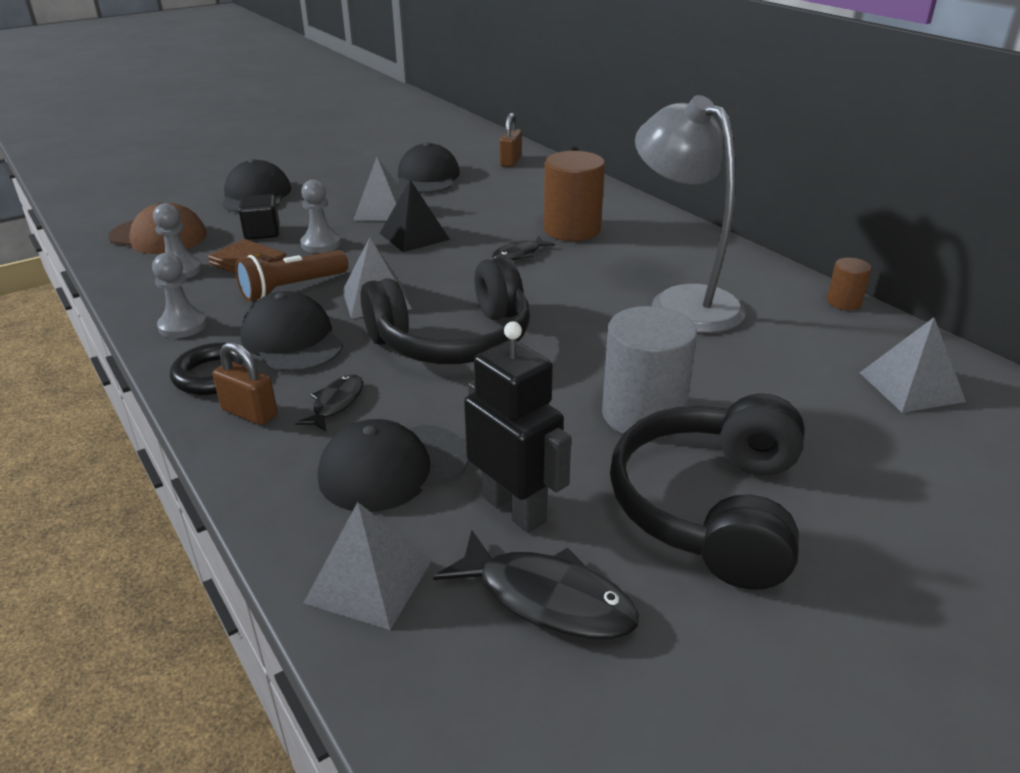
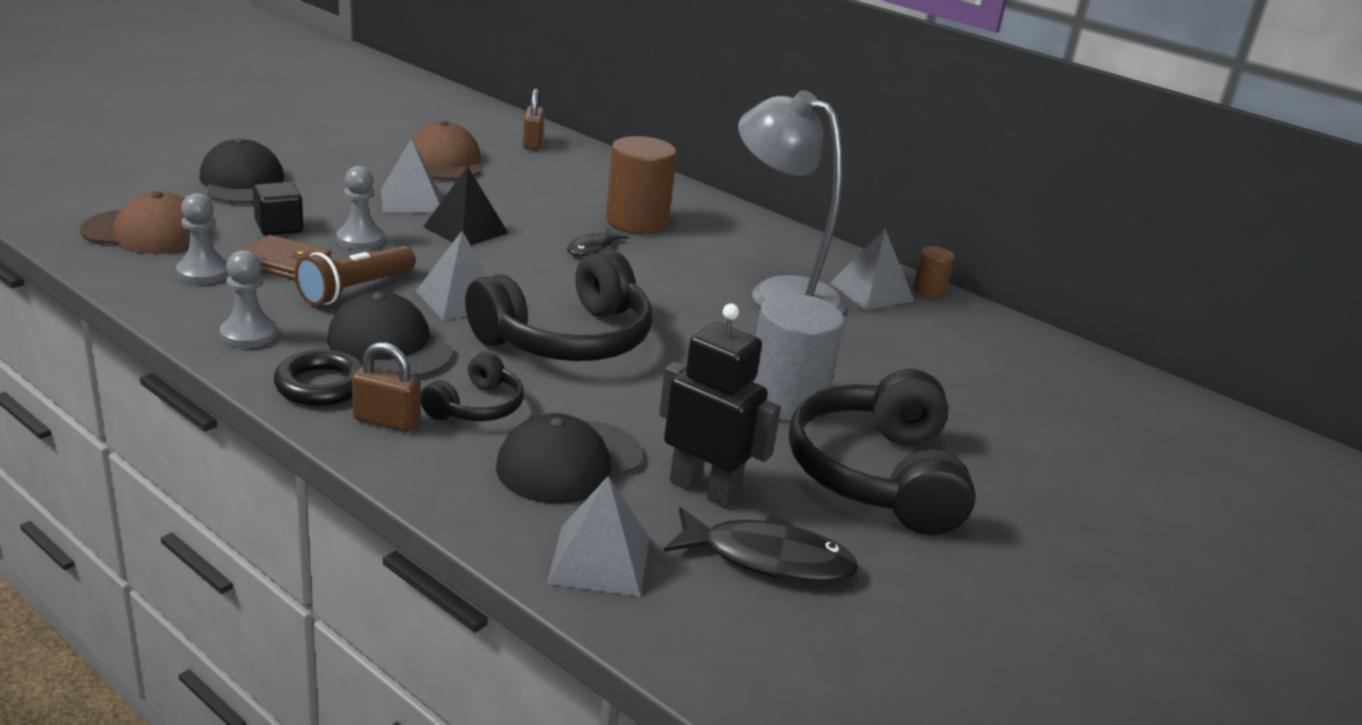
camera: 20 degrees left, 5 degrees down
black fish [295,374,363,431] -> black headphones [421,352,524,421]
black cap [398,142,460,193] -> brown cap [412,121,481,180]
grey pyramid [860,317,966,413] -> grey pyramid moved to [830,229,914,310]

